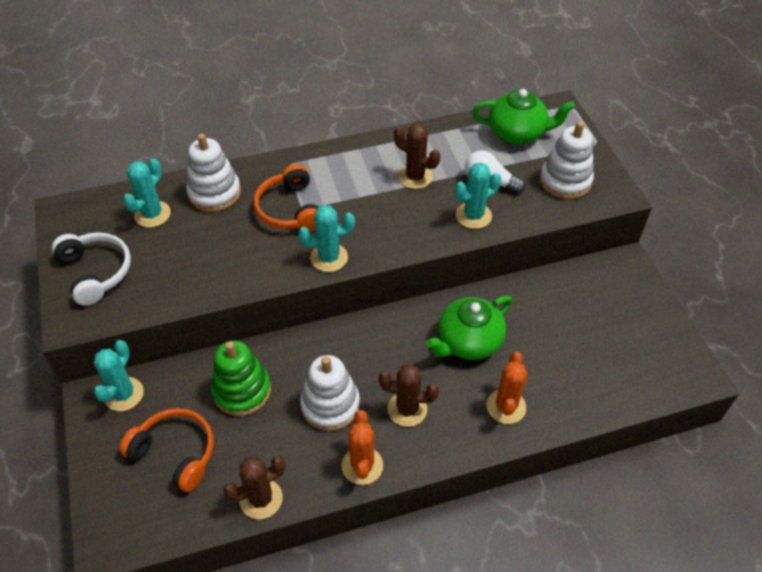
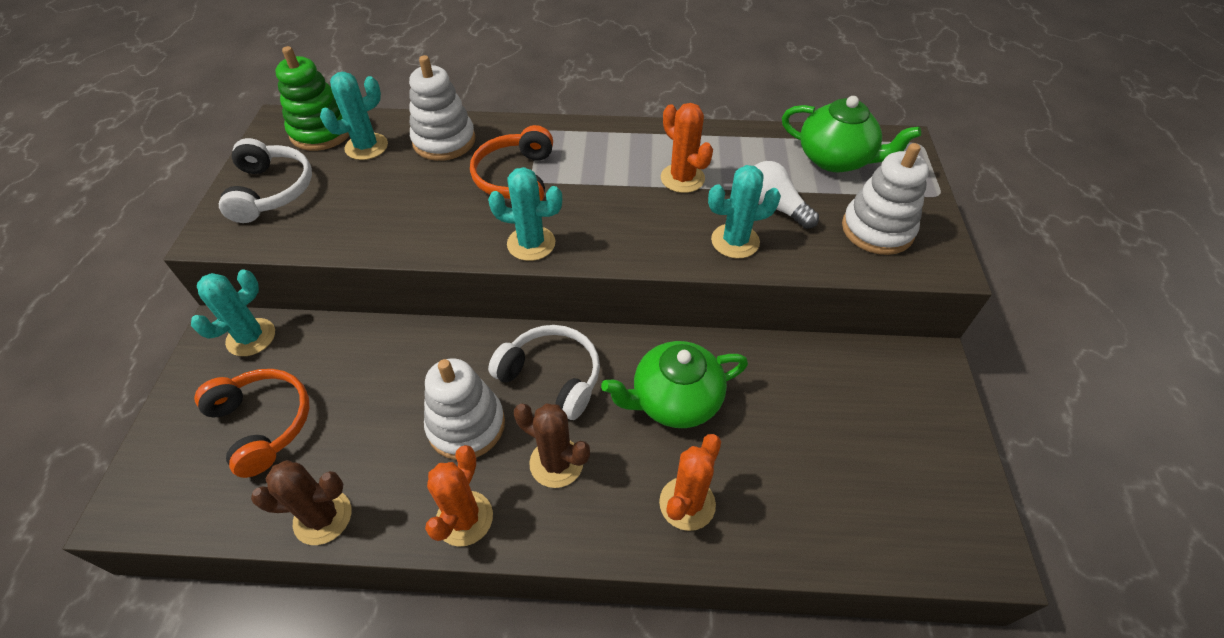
camera: 20 degrees right, 0 degrees up
green stacking toy [211,341,271,416] -> green stacking toy moved to [275,46,349,151]
brown cactus [394,124,440,189] -> orange cactus [661,103,713,193]
none -> white headphones [488,325,600,420]

